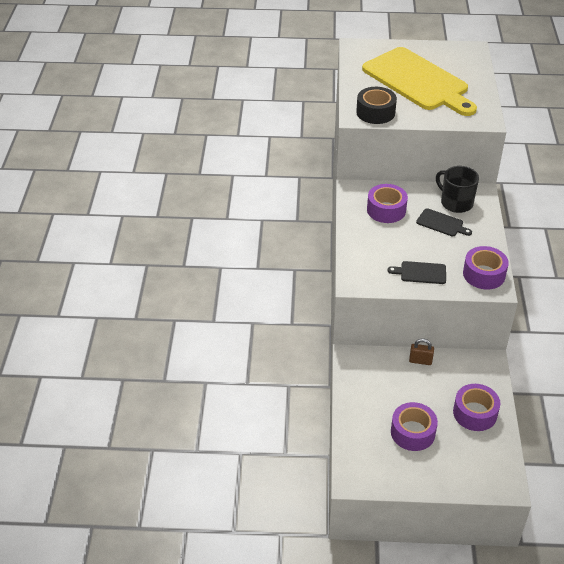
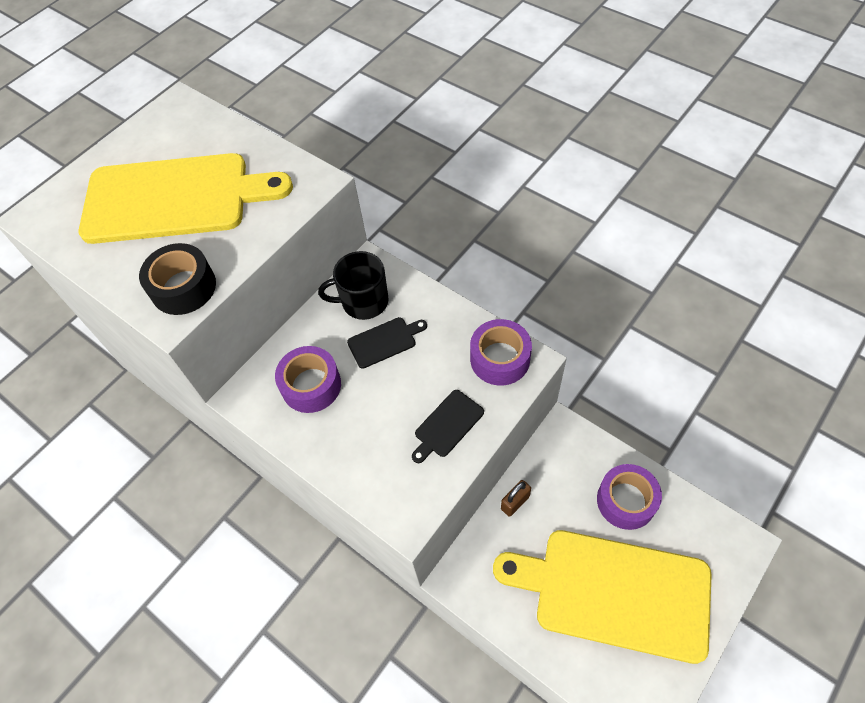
camera: 50 degrees left, 15 degrees up
purple tape [391,402,438,451] -> yellow cutting board [493,530,712,664]

